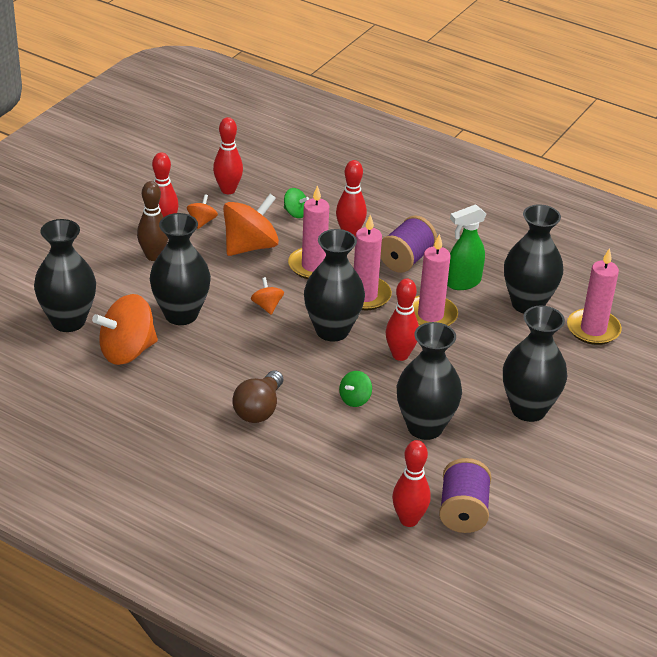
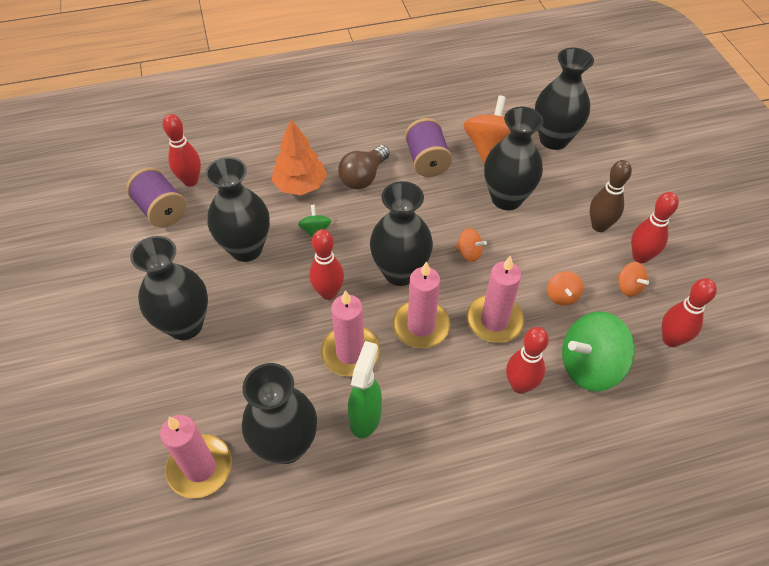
camera: 135 degrees right, 15 degrees up
orange spinning top [223,194,279,256] -> orange spinning top [547,271,583,306], size x0.49
brown light bulb [232,370,283,423] -> brown light bulb turned 120 degrees counterclockwise [338,145,390,189]
green spinning top [284,188,309,218] -> green spinning top [562,312,635,392], size x2.05
purple spool [380,215,437,273] -> purple spool moved to [405,118,452,177]
none -> orange tree [272,119,327,195]

